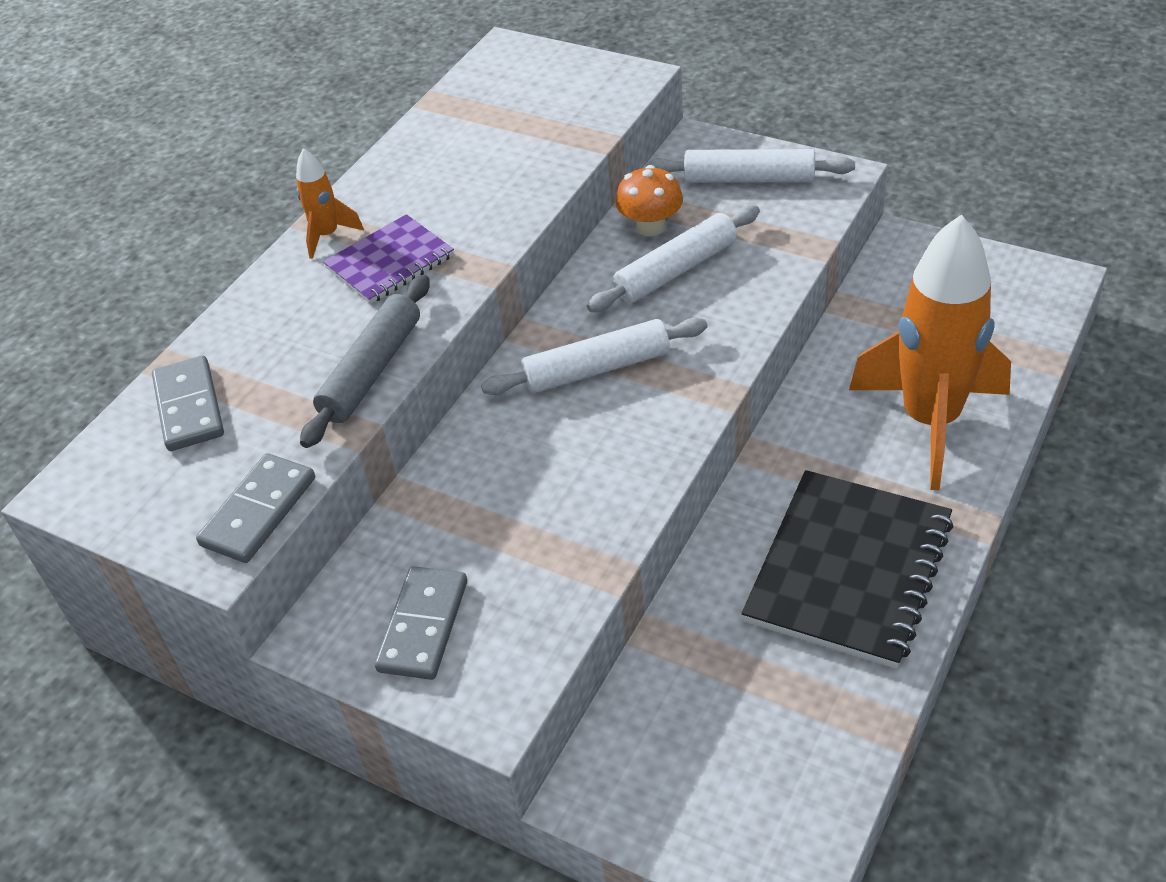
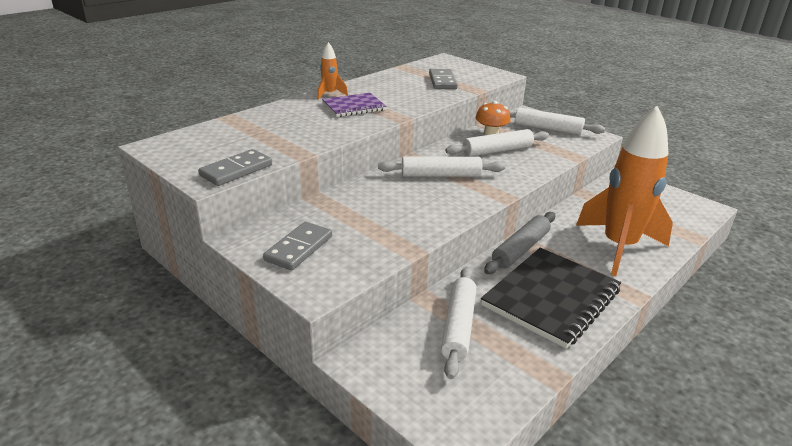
camera: 10 degrees right, 15 degrees down
grey domino [152,355,224,451] -> grey domino moved to [429,69,458,89]
grey rolling pin [300,275,430,448] -> grey rolling pin moved to [484,212,555,274]
none -> white rolling pin [441,267,477,379]

